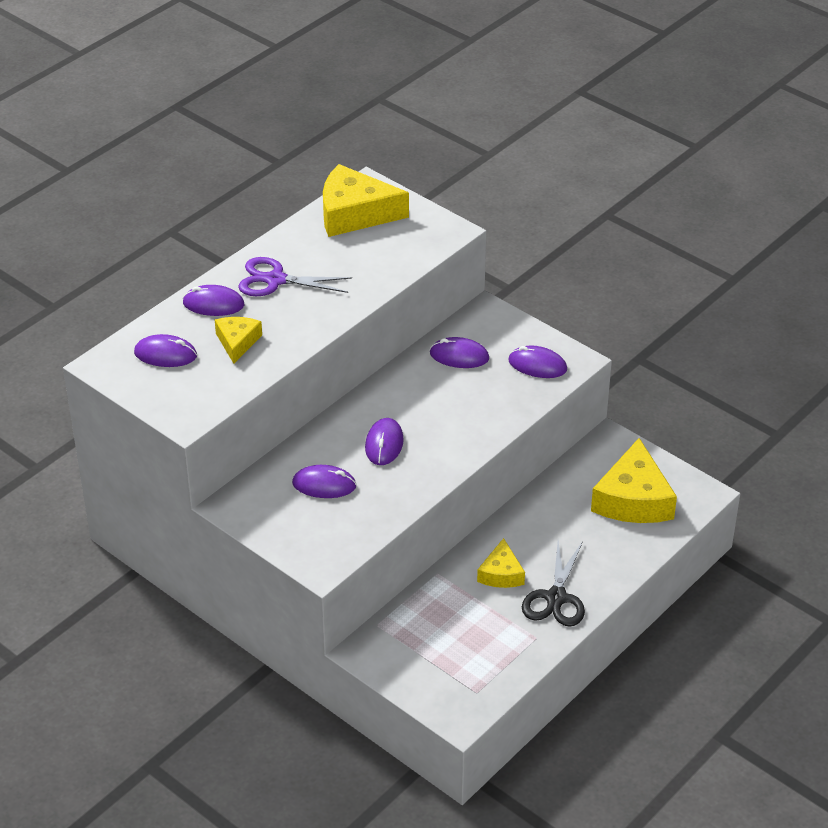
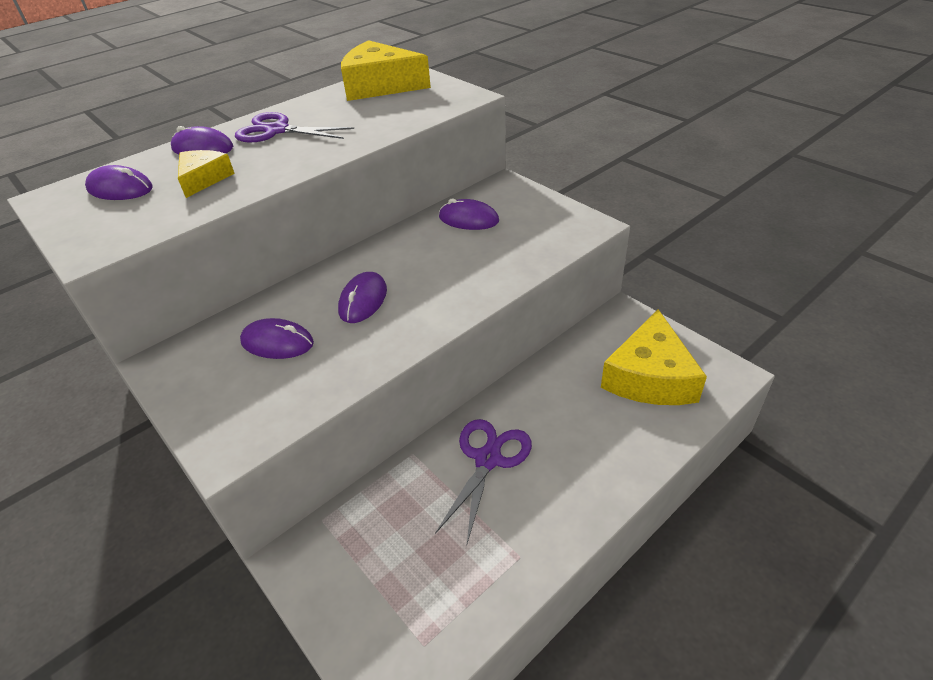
camera: 10 degrees right, 0 degrees up
yellow cheese [477,538,525,588] -> purple scissors [435,419,532,543]
purple mouse [508,345,567,378] -> none
black scissors [522,541,585,627] -> none

